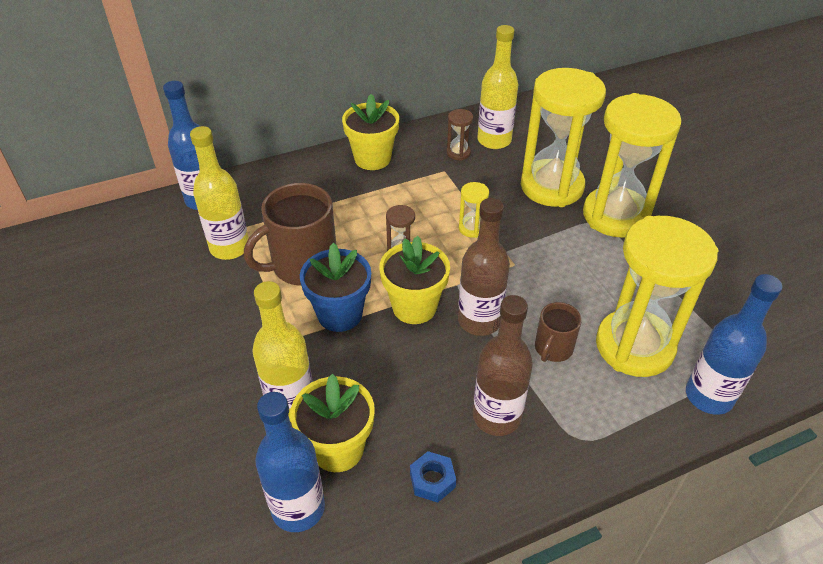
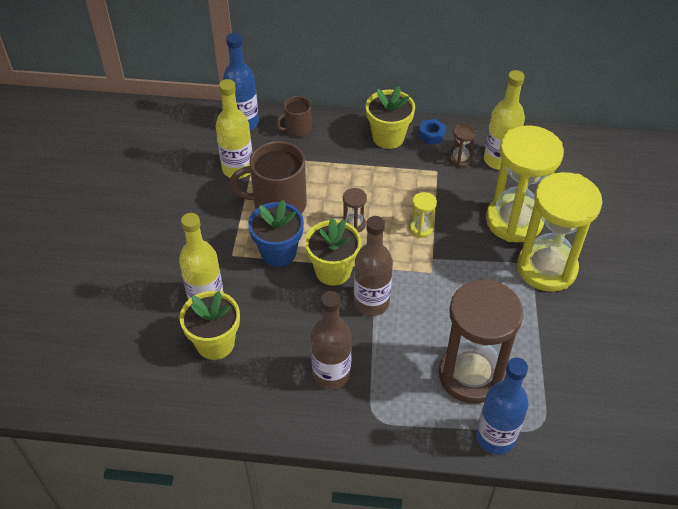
camera: 30 degrees right, 5 degrees up
blue bottle [255,392,325,532] -> none
blue nut [410,451,456,503] -> blue nut moved to [418,119,446,145]
brown mug [535,302,582,362] -> brown mug moved to [276,96,311,137]
yellow hourglass [596,216,718,377] -> brown hourglass [439,279,523,404]

